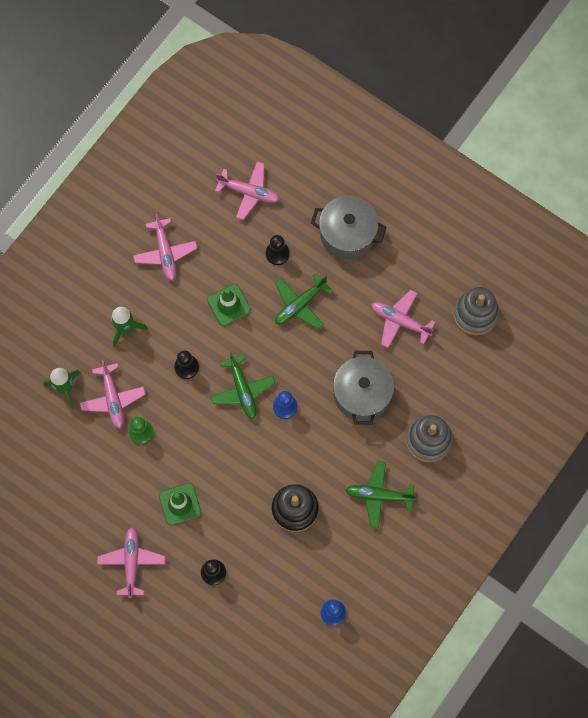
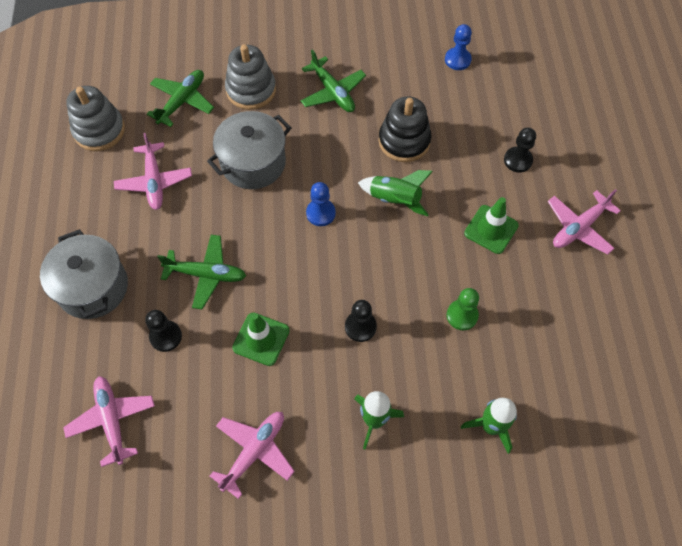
camera: 130 degrees left, 10 degrees down
pink plane [80,360,145,429] -> none
green plane [211,352,275,419] -> green plane moved to [147,70,214,127]
none -> green rocket [358,170,433,216]

